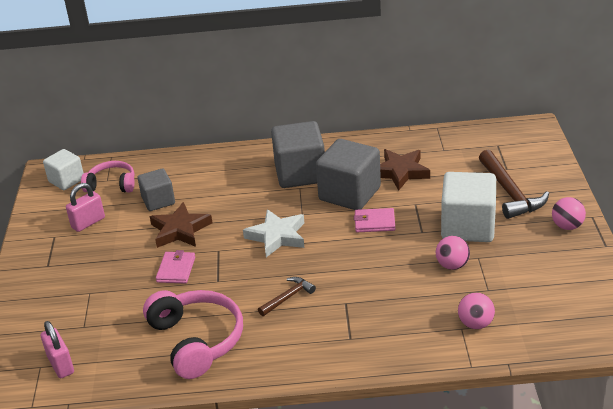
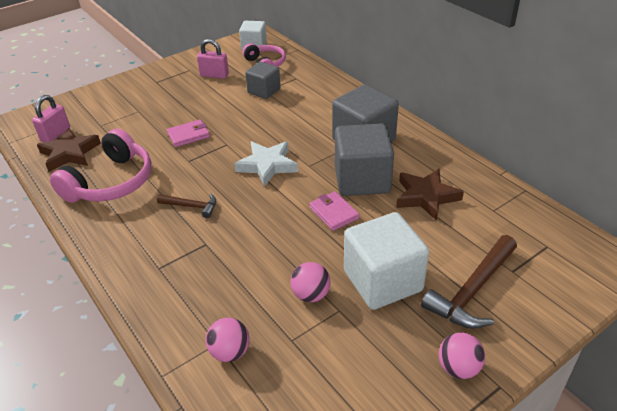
camera: 55 degrees right, 5 degrees up
brown star [150,202,213,248] -> brown star moved to [37,128,101,172]

